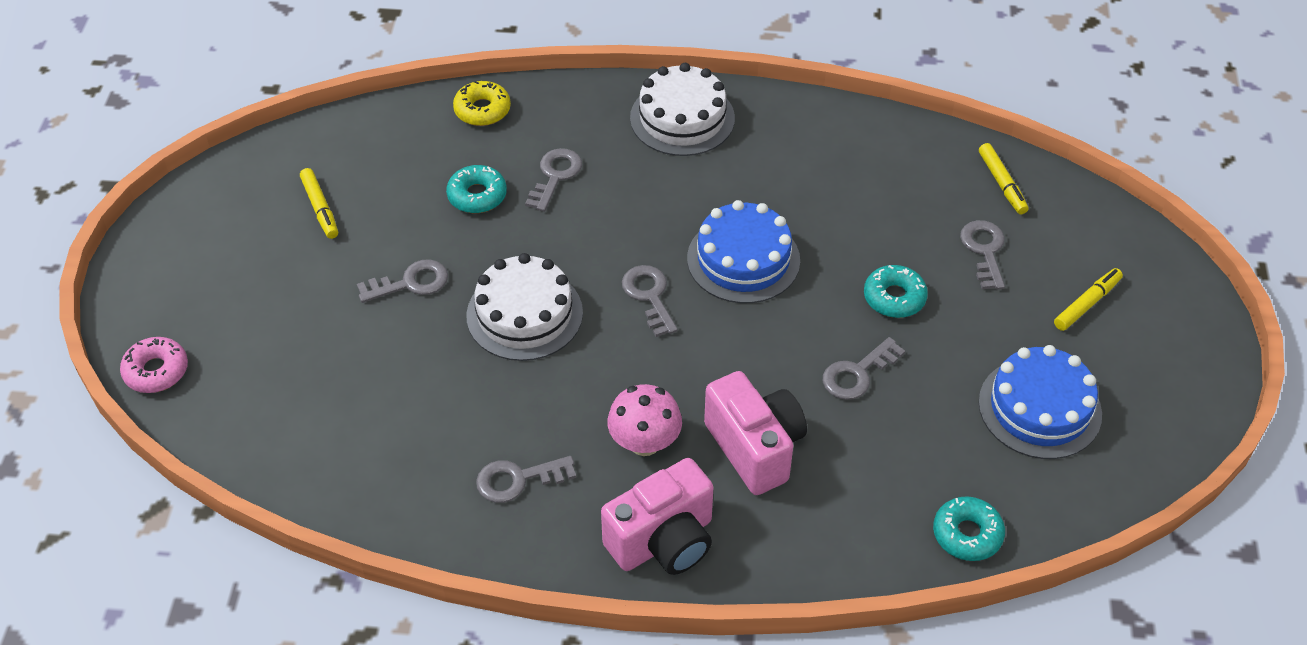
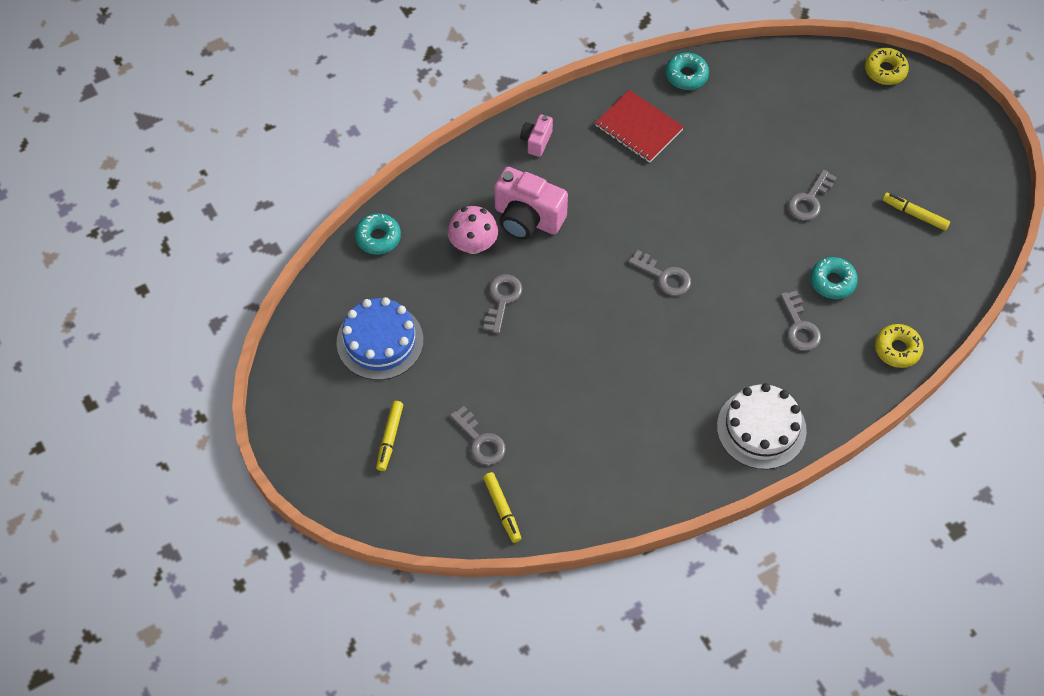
camera: 145 degrees right, 10 degrees up
pink donut [120,337,188,393] -> yellow donut [865,48,909,85]
white cake [466,253,583,361] -> none
grey key [476,456,576,503] -> red notebook [595,90,684,163]
pink camera [601,458,713,575] -> pink camera [520,114,553,157], size x0.52
pink mushroom [607,384,682,456] -> pink mushroom moved to [448,206,498,254]
blue cake [687,200,800,303] -> none
turquoise donut [864,265,928,318] -> turquoise donut moved to [666,53,709,90]
yellow marker [979,143,1029,215] -> yellow marker turned 150 degrees counterclockwise [483,472,521,543]

